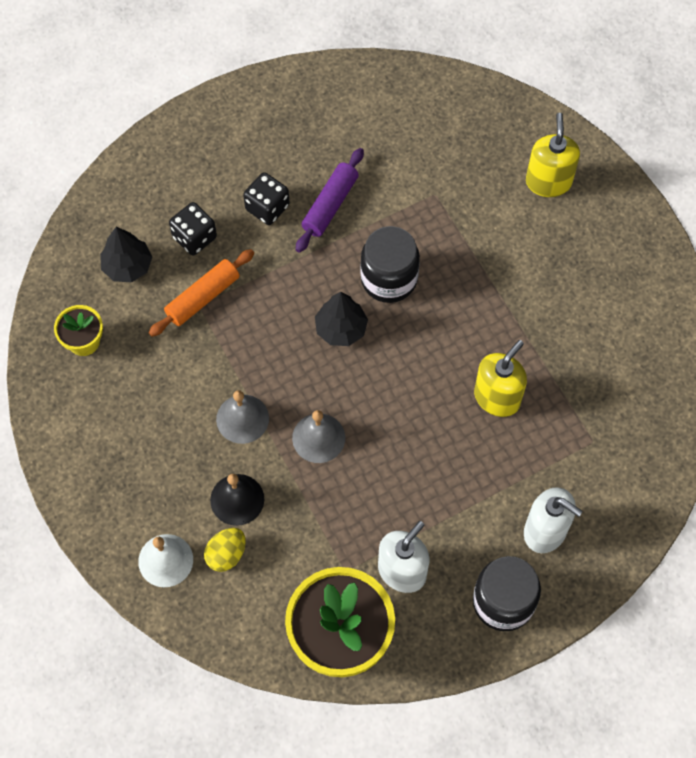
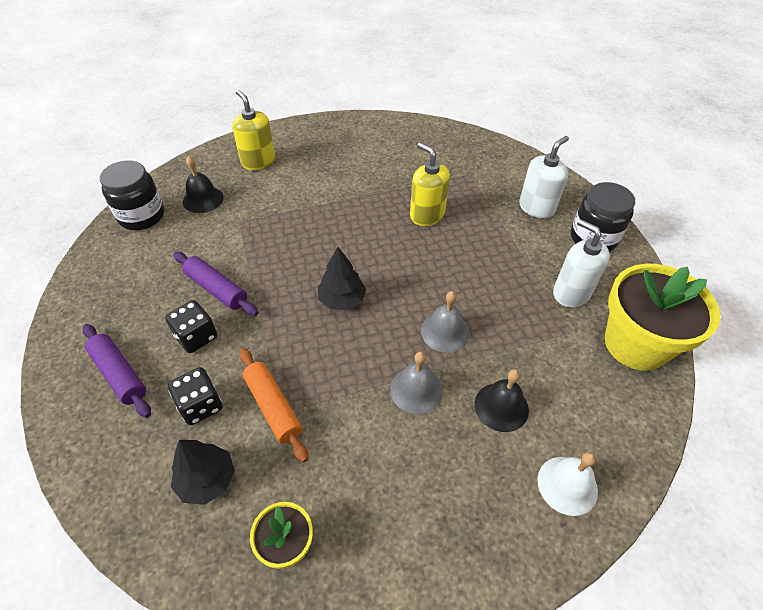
camera: 80 degrees left, 15 degrees down
yellow egg [204,528,246,572] -> none
black jar [360,226,420,303] -> black jar moved to [100,160,164,230]
yellow soap dispenser [526,113,580,197] -> yellow soap dispenser turned 45 degrees clockwise [232,90,275,170]
none -> purple rolling pin [82,324,151,418]
none -> black bell [183,156,223,213]

